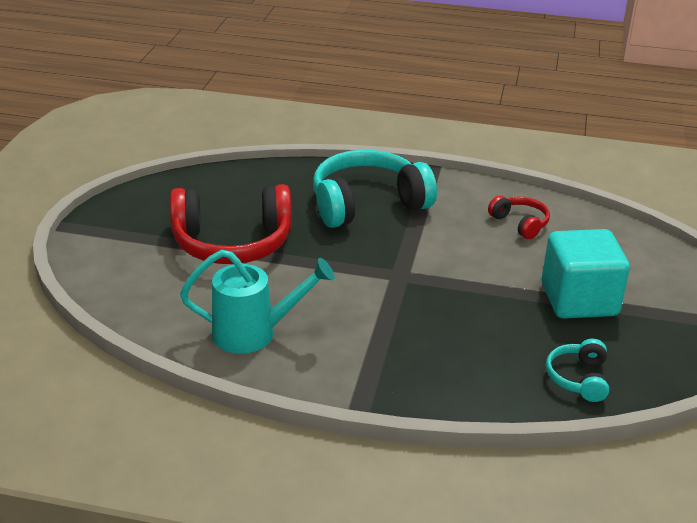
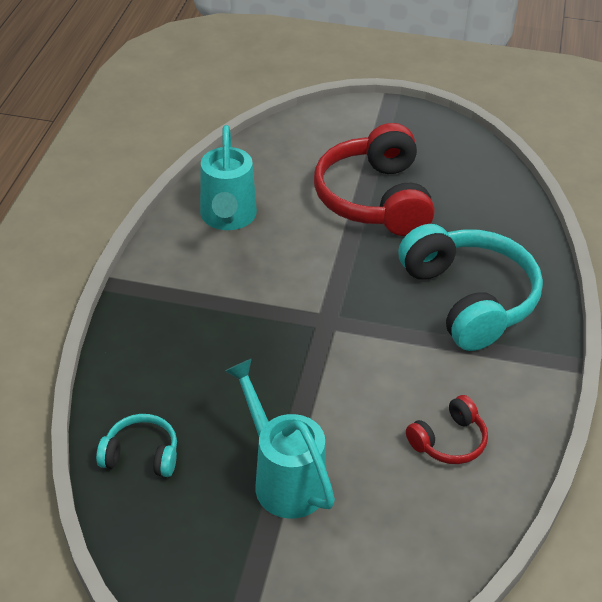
camera: 90 degrees right, 10 degrees up
turquoise cube [542,229,630,319] -> turquoise watering can [225,359,335,519]

